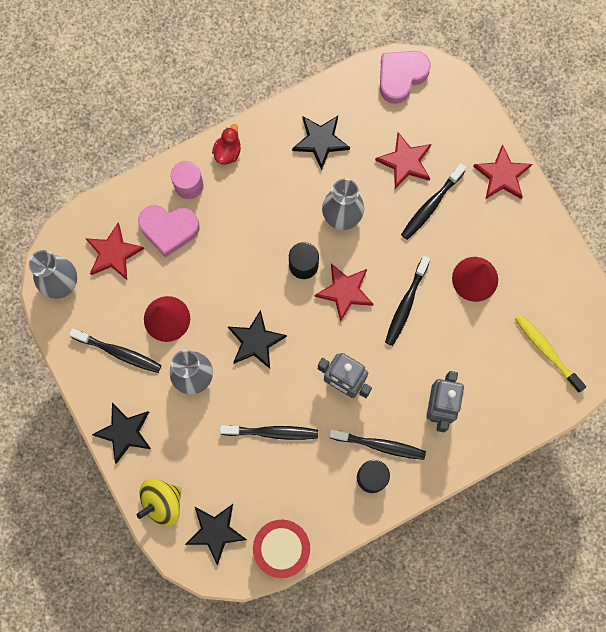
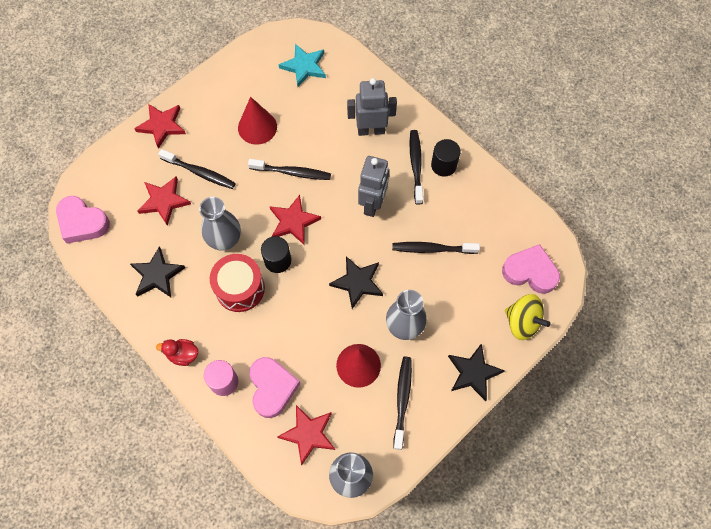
camera: 105 degrees left, 10 degrees down
black star [185,504,247,565] -> pink heart [502,244,560,294]
black toothbrush [220,425,318,440] -> black toothbrush turned 75 degrees counterclockwise [392,242,480,254]
red drum [253,520,310,578] -> red drum moved to [210,254,265,312]
yellow toothbrush [515,314,586,393] -> turquoise star [279,44,326,87]

